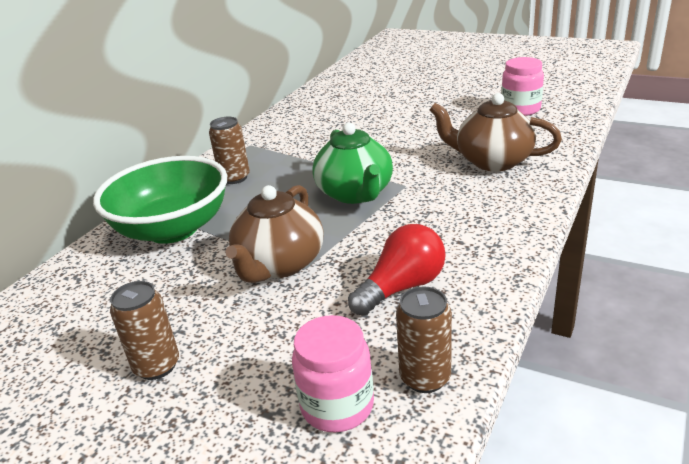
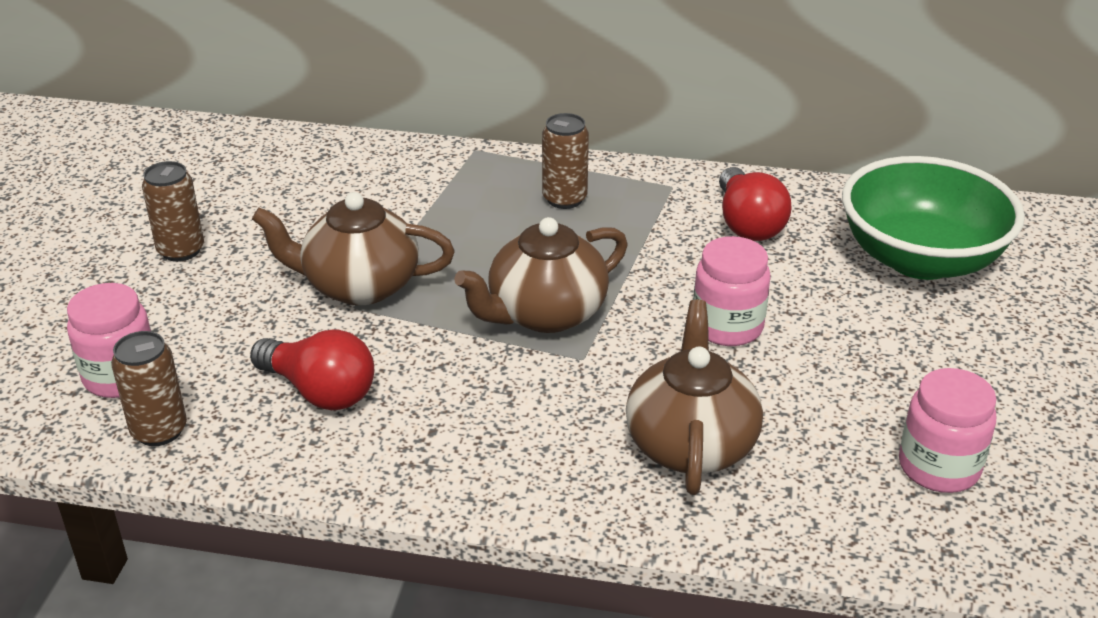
camera: 70 degrees right, 5 degrees up
green bowl [93,156,227,244] -> green bowl moved to [842,156,1025,280]
green teapot [312,123,393,204] -> brown teapot [454,217,628,333]
none -> pink jar [693,236,771,346]
none -> red light bulb [719,167,791,241]

